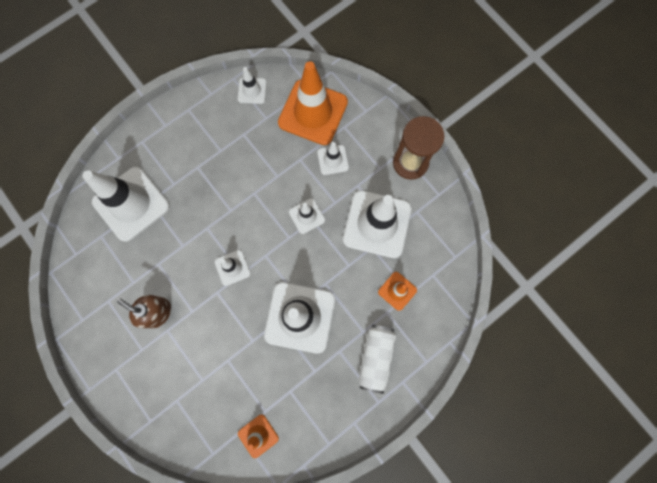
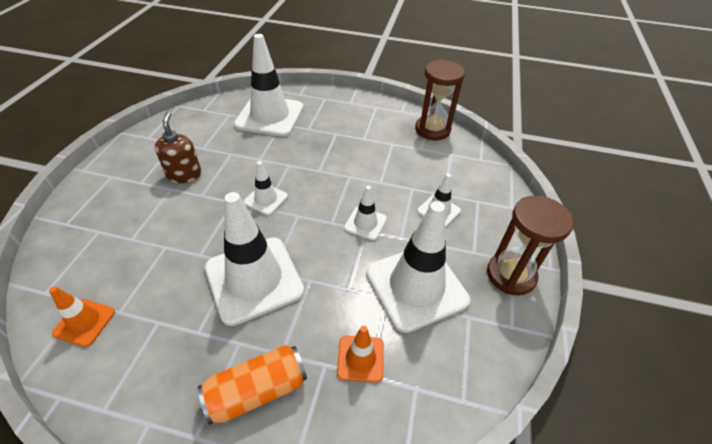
camera: 50 degrees right, 30 degrees down
white traffic cone [238,67,267,104] -> brown hourglass [415,60,465,141]
orange traffic cone [278,61,348,145] -> none
white can [359,325,396,394] -> orange can [198,345,307,425]

